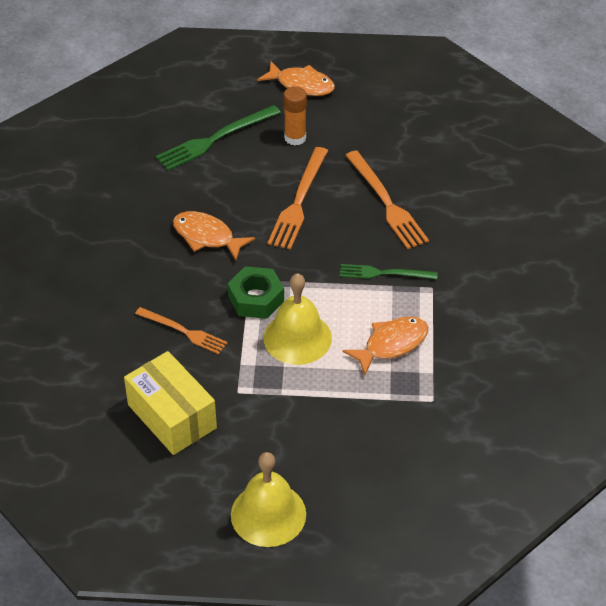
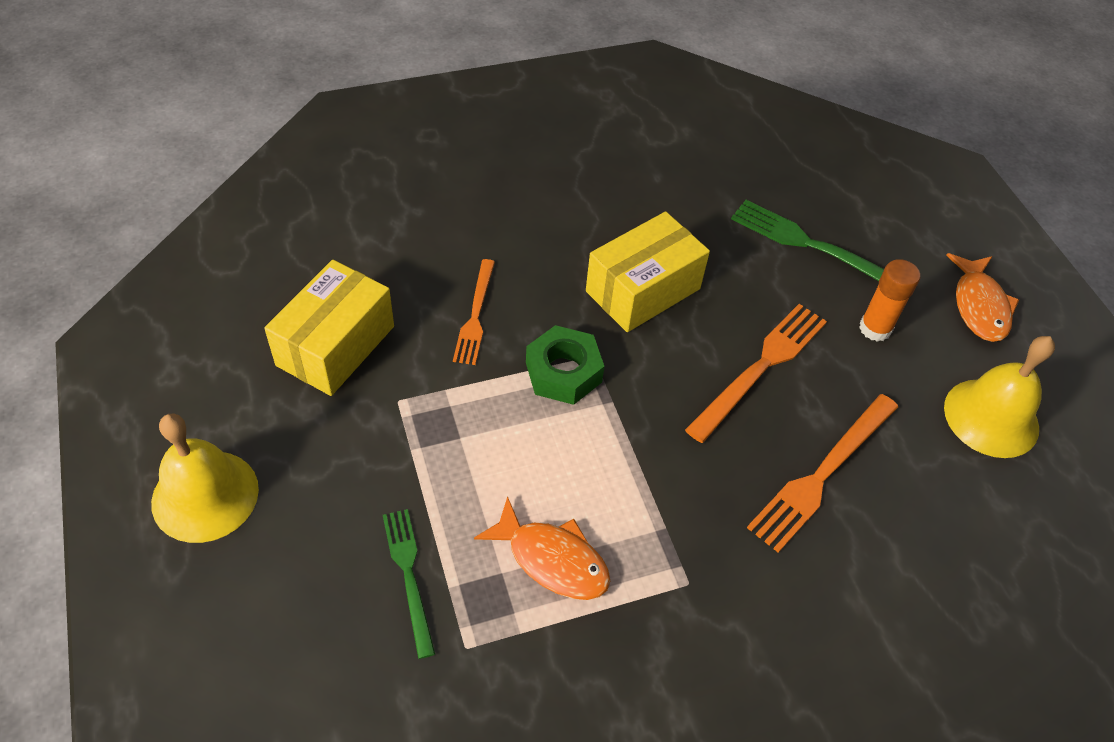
camera: 65 degrees right, 5 degrees up
orange fish [173,211,255,260] -> yellow box [586,212,710,332]
yellow bell [264,273,332,365] -> yellow bell moved to [944,336,1055,458]
orange fork [268,147,328,250] -> orange fork turned 135 degrees clockwise [685,304,827,443]
green fork [340,264,438,279] -> green fork moved to [383,509,435,659]

